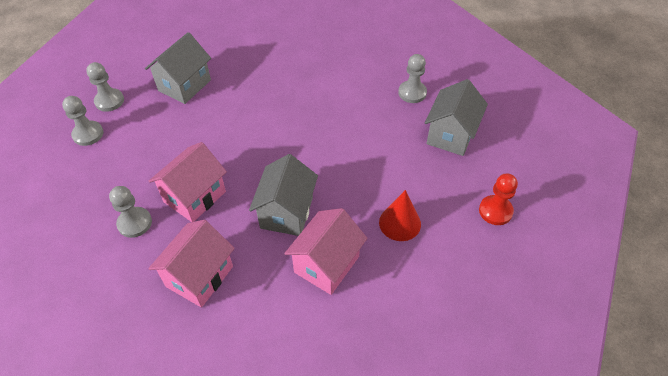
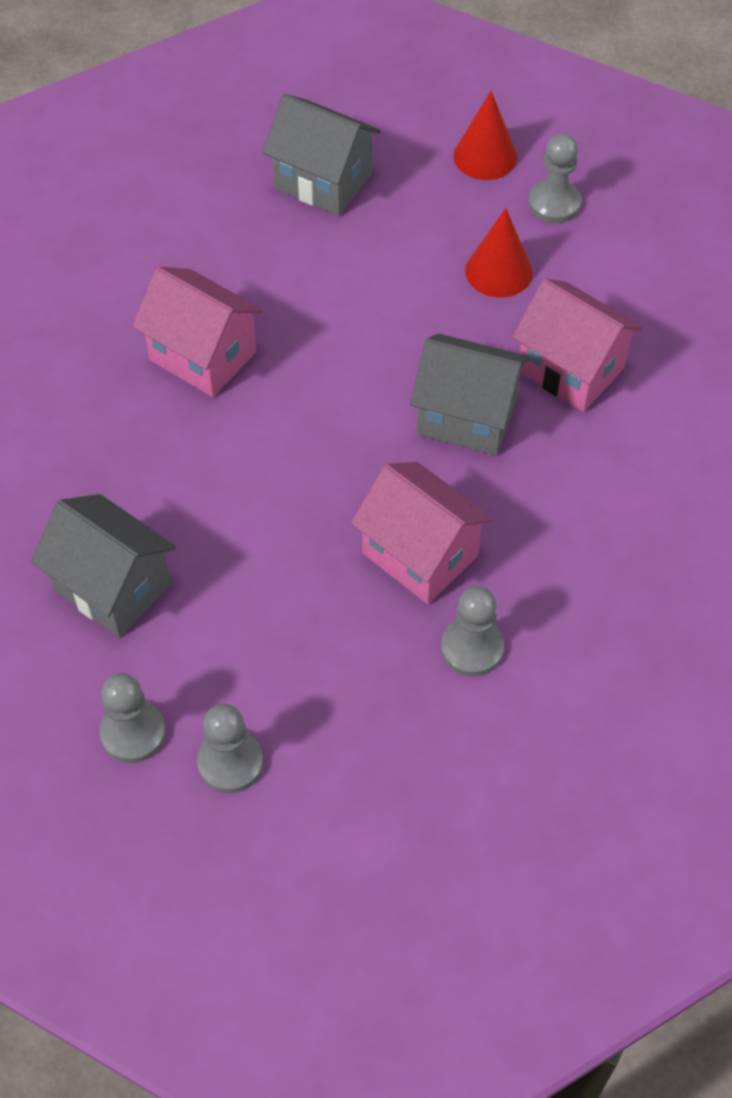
camera: 85 degrees left, 5 degrees up
pink house [148,220,235,308] -> pink house moved to [132,267,263,397]
grey pawn [398,54,427,103] -> grey pawn moved to [528,133,581,223]
red pawn [479,173,518,225] -> red cone [453,91,517,180]

